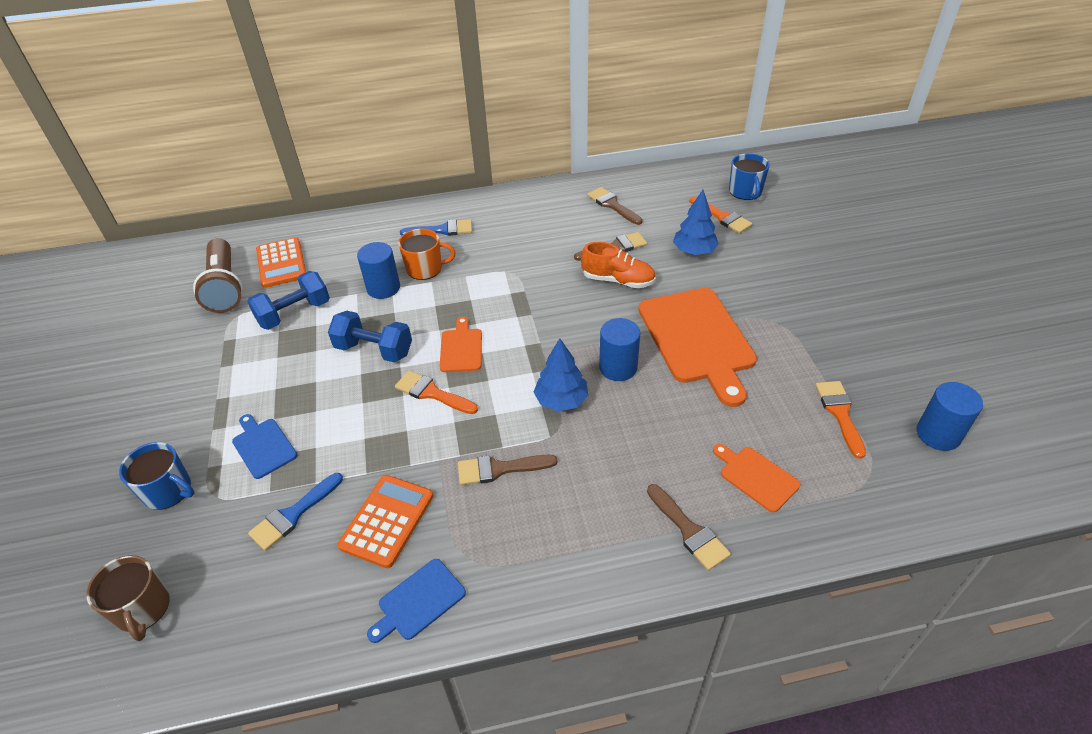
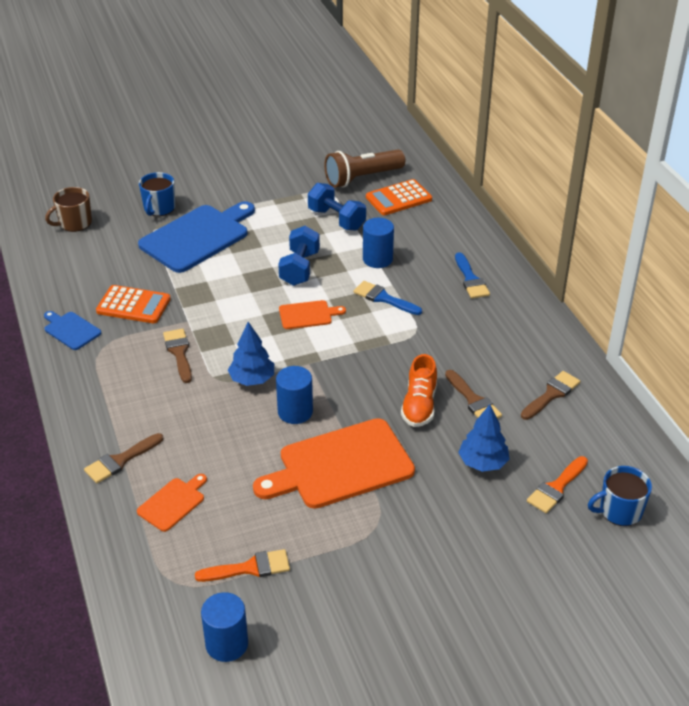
camera: 80 degrees right, 5 degrees down
blue cutting board [232,414,297,479] -> blue cutting board [138,201,255,273], size x2.08
blue brush [248,473,343,551] -> blue brush moved to [354,281,422,315]
orange brush [395,371,478,414] -> none
orange mug [398,229,456,280] -> none

